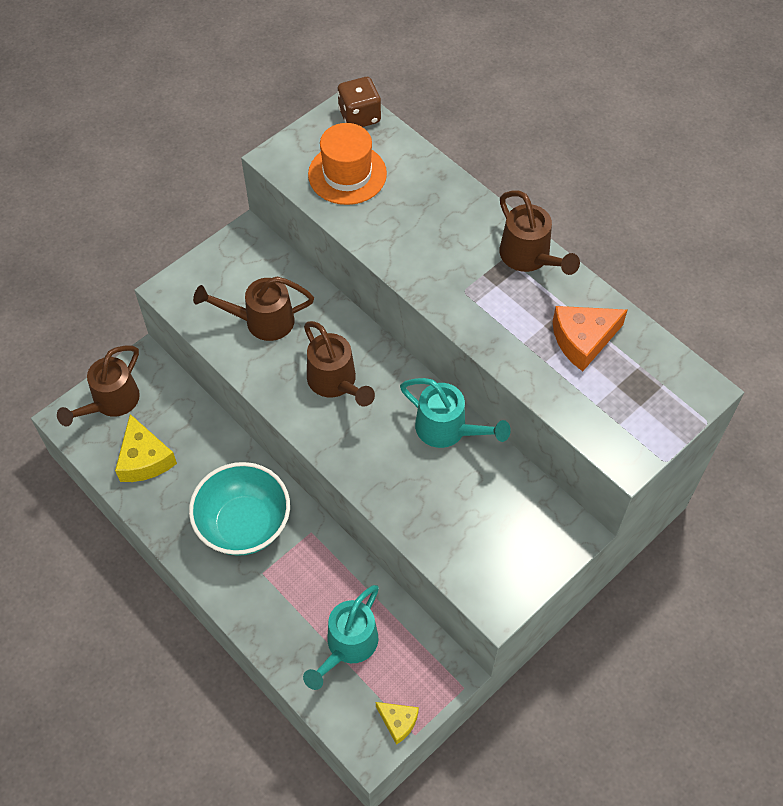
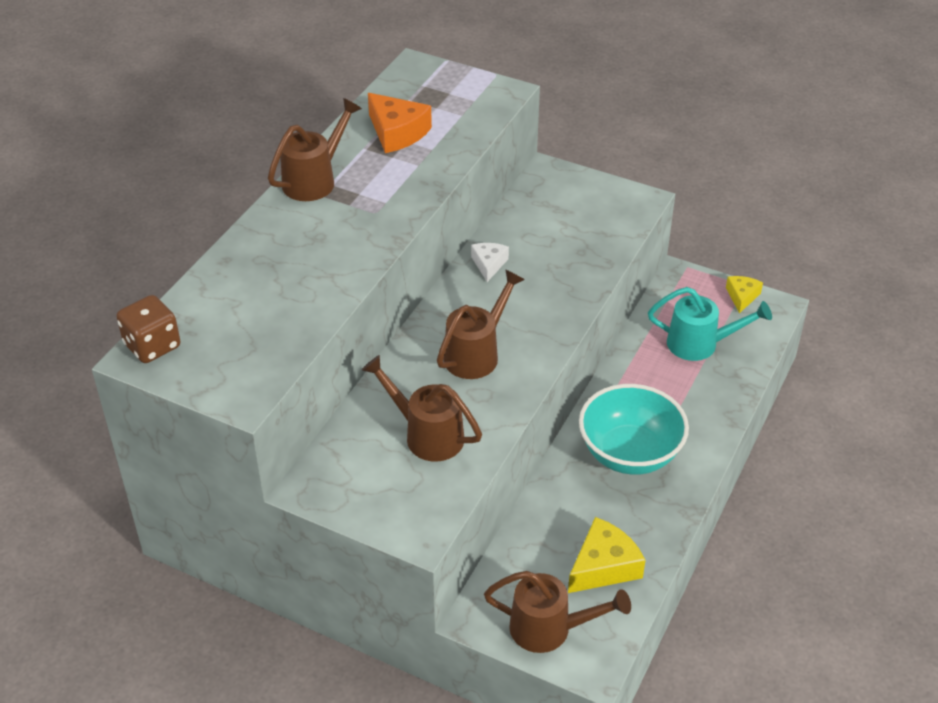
camera: 110 degrees left, 15 degrees down
brown watering can [193,277,314,341] -> brown watering can turned 150 degrees clockwise [362,355,482,462]
orange hat [308,123,387,205] -> none
turquoise watering can [400,378,511,448] -> white cheese [471,243,509,282]

